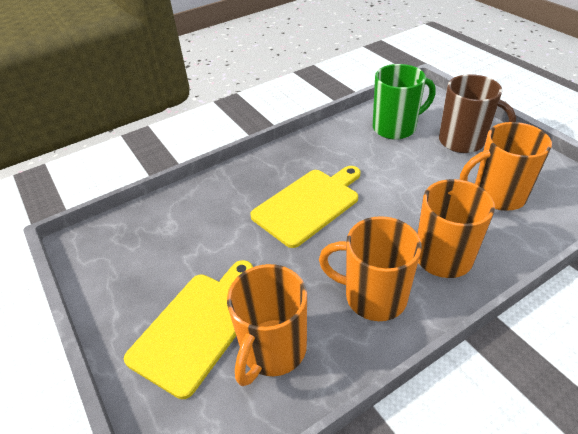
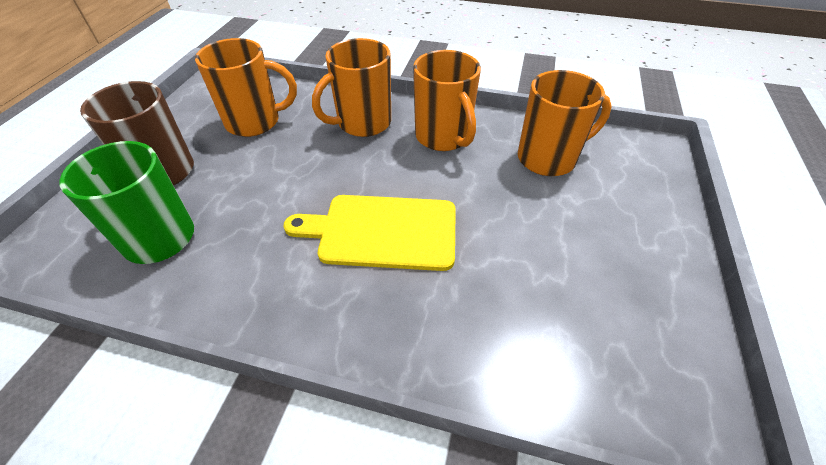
camera: 135 degrees left, 5 degrees up
yellow cutting board [124,260,253,399] -> none
orange mug [460,122,552,211] -> orange mug turned 45 degrees counterclockwise [195,38,297,137]

